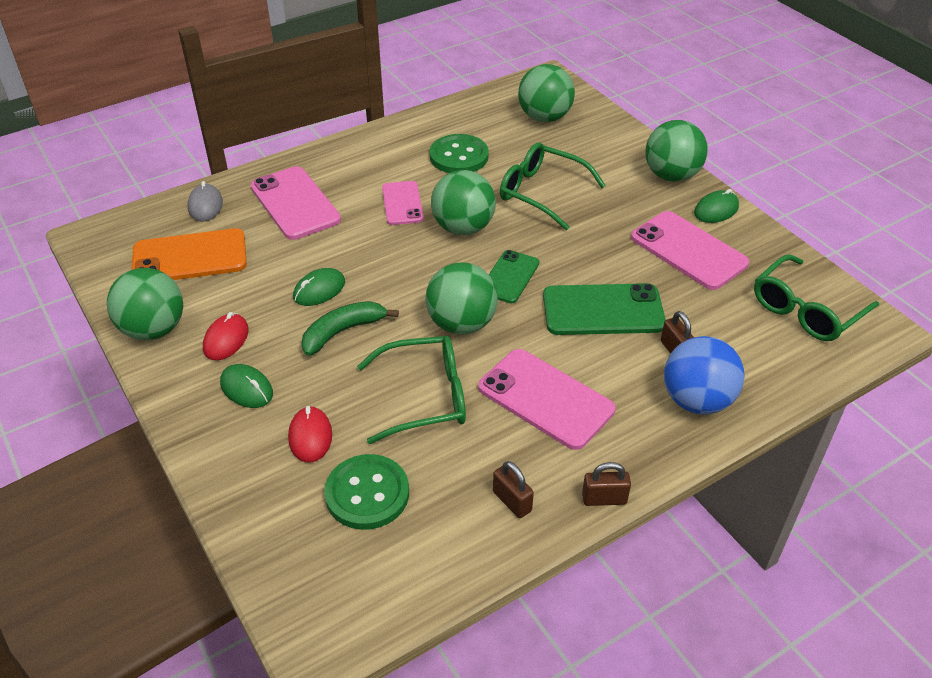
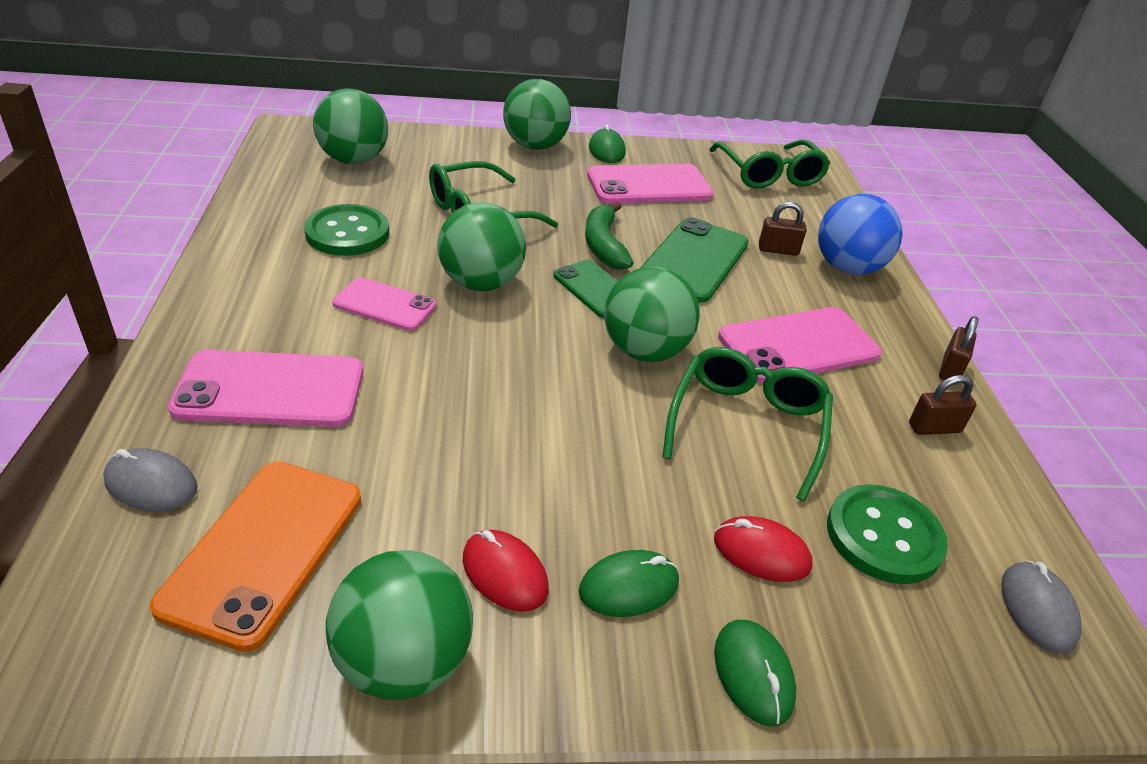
camera: 65 degrees left, 5 degrees down
green mouse [293,268,345,306] -> green mouse moved to [714,620,796,726]
green banana [301,301,399,356] -> green banana moved to [585,202,634,270]
none -> grey mouse [1001,560,1081,654]

